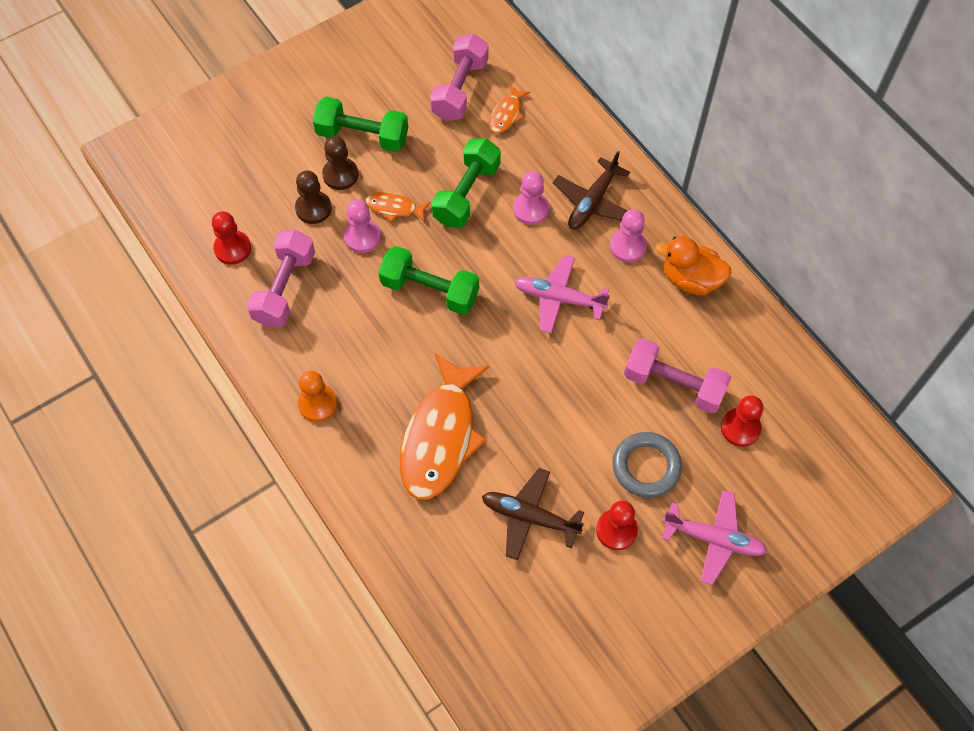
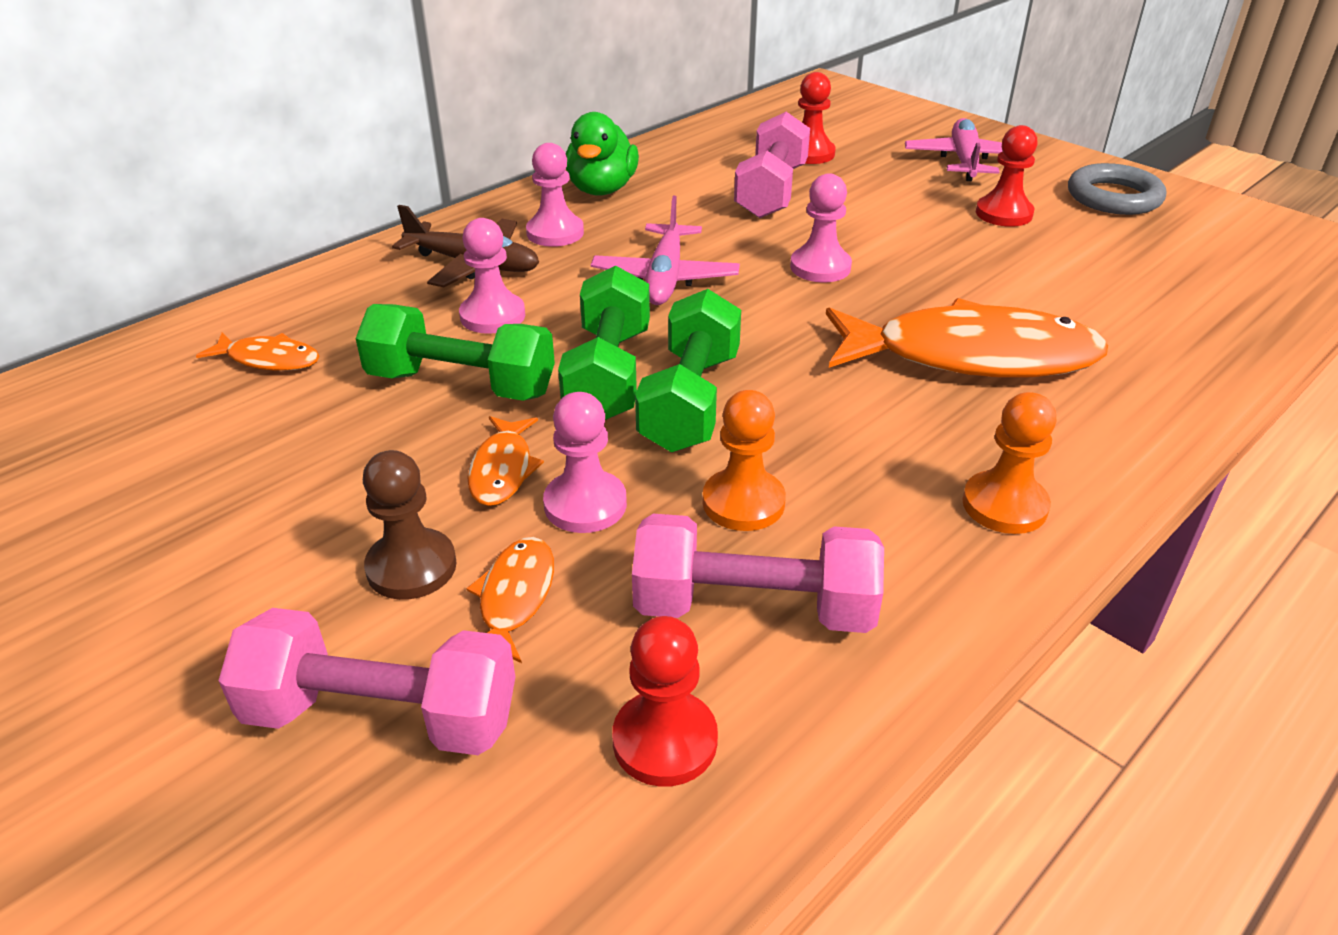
camera: 100 degrees left, 25 degrees down
brown pawn [295,171,332,224] -> orange fish [466,537,554,663]
green dumbbell [313,97,408,152] -> green dumbbell moved to [558,265,650,420]
pink dumbbell [430,34,489,121] -> pink dumbbell moved to [219,608,515,755]
brown plane [482,468,584,560] -> none
grey ring [613,432,682,498] -> grey ring moved to [1068,163,1166,215]
orange duck [655,236,732,295] -> green duck [566,112,639,196]
none -> orange pawn [702,390,786,531]
none -> pink pawn [790,173,852,282]

